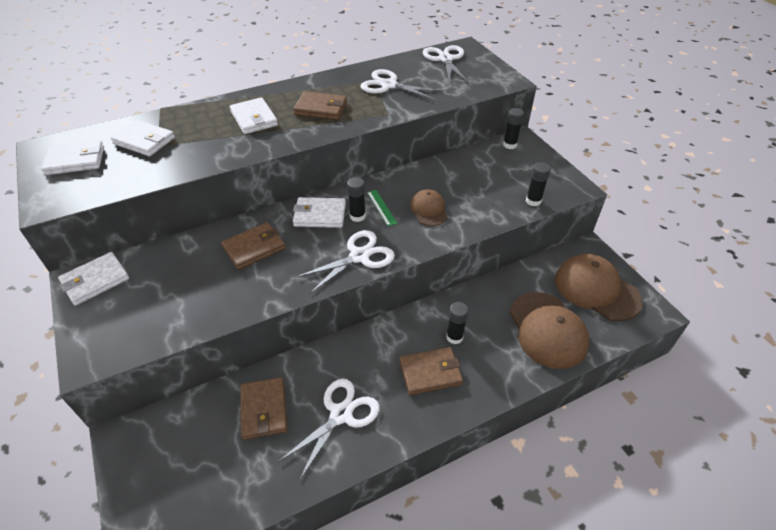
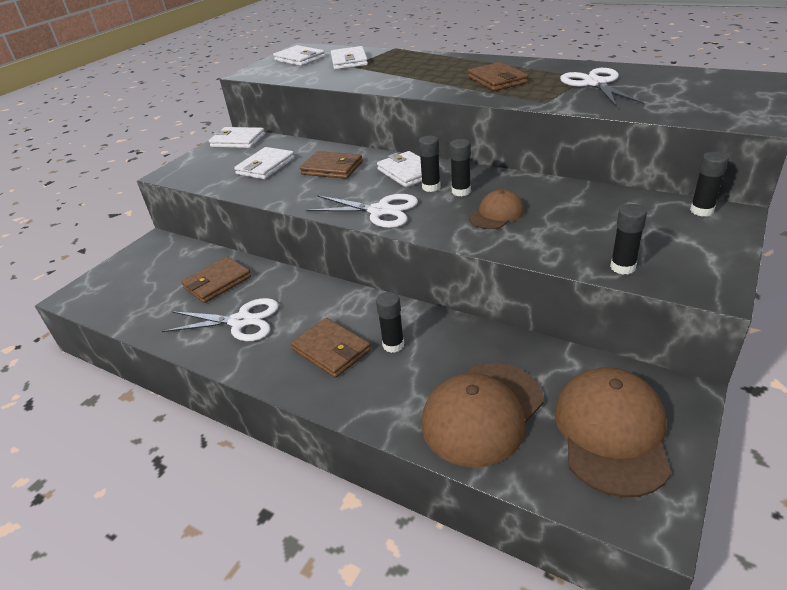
camera: 60 degrees right, 10 degrees down
white wallet [230,97,278,134] -> white wallet moved to [234,147,295,179]
green ruler [367,190,397,226] -> black glue stick [450,139,471,196]
white scissors [423,45,469,84] -> none

